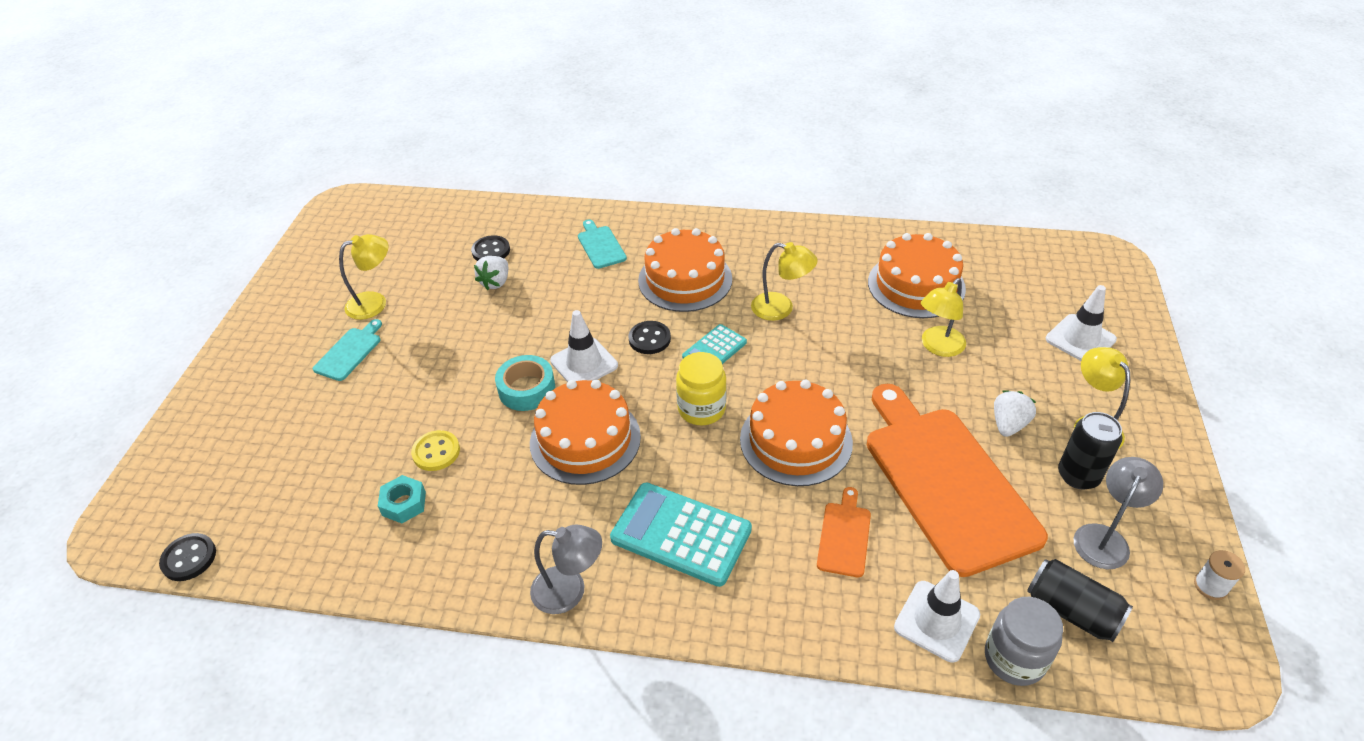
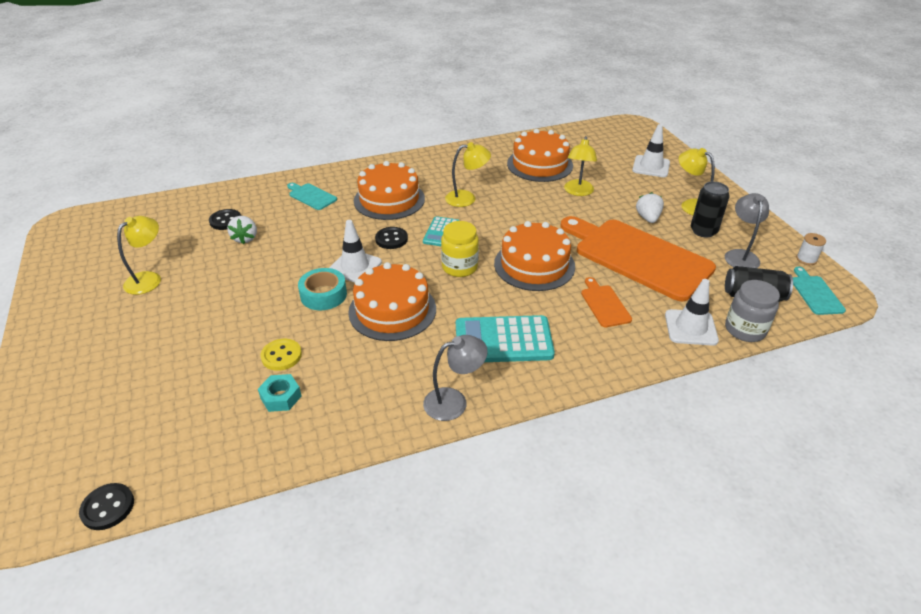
camera: 30 degrees left, 5 degrees down
turquoise cutting board [313,319,382,381] -> turquoise cutting board moved to [793,267,846,315]

